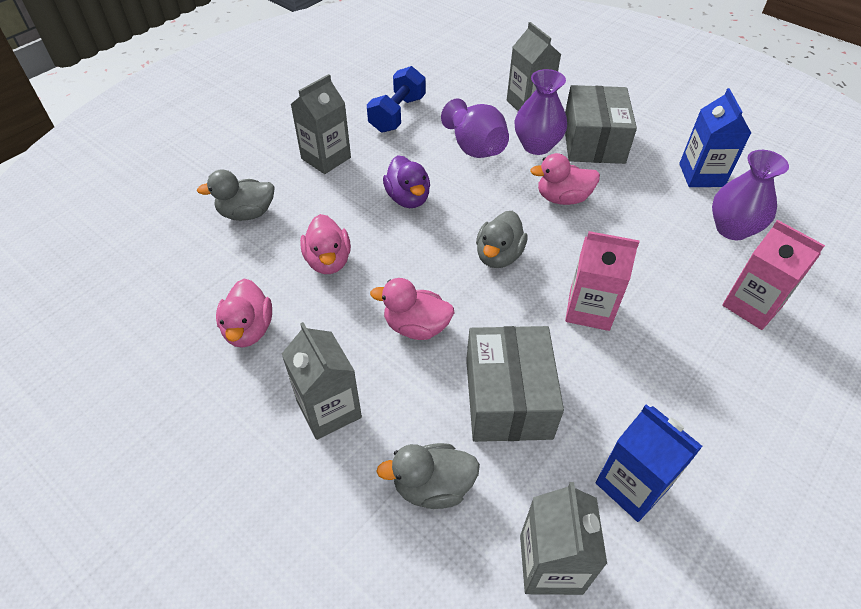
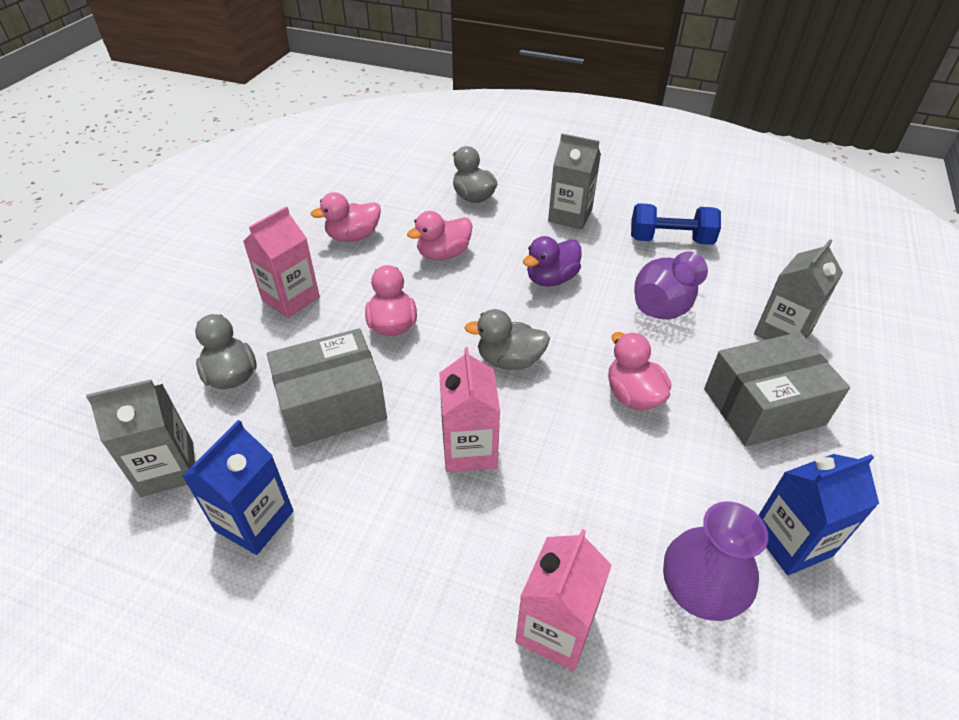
camera: 70 degrees right, 5 degrees down
grey carton [282,322,362,440] -> pink carton [243,206,320,318]
purple vase [514,69,567,155] -> none

